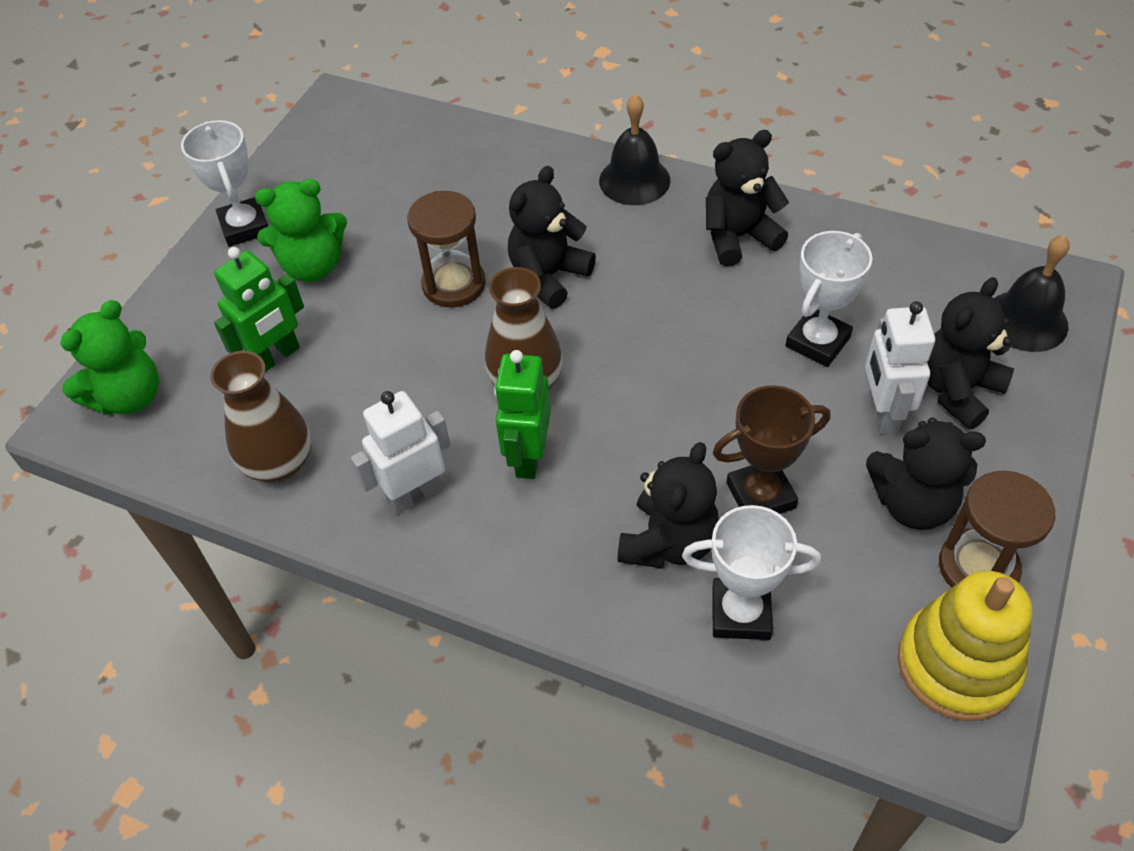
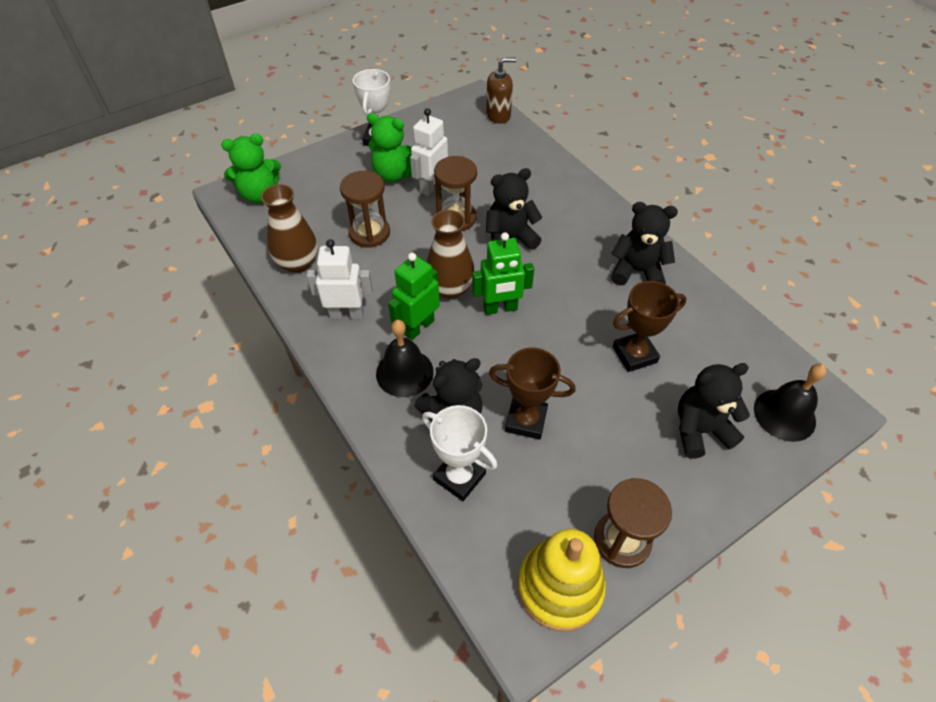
camera: 30 degrees right, 0 degrees up
green robot [214,247,304,372] -> green robot moved to [472,232,534,315]
black bell [599,94,670,205] -> black bell moved to [376,320,434,397]
white trophy [785,231,872,367] -> brown trophy [613,281,687,372]
white robot [865,301,935,434] -> white robot moved to [410,108,448,196]
black teddy bear [866,417,986,530] -> none
none -> brown hourglass [340,171,390,248]
none -> brown soap dispenser [486,57,516,124]

